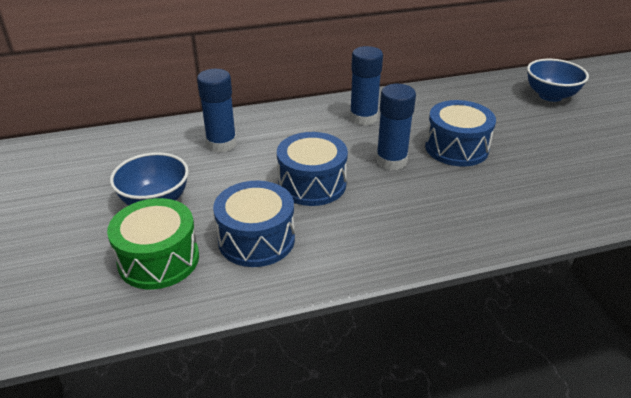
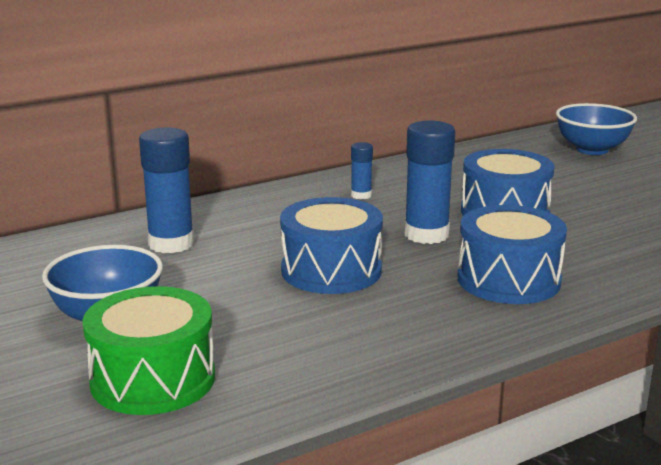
camera: 15 degrees left, 15 degrees down
blue drum [213,181,295,267] -> blue drum moved to [458,205,567,304]
blue glue stick [350,46,383,126] -> blue glue stick [351,142,373,199], size x0.52

